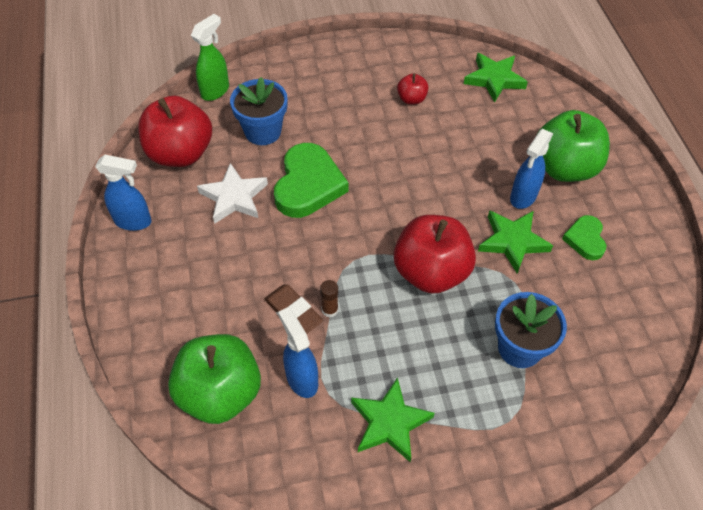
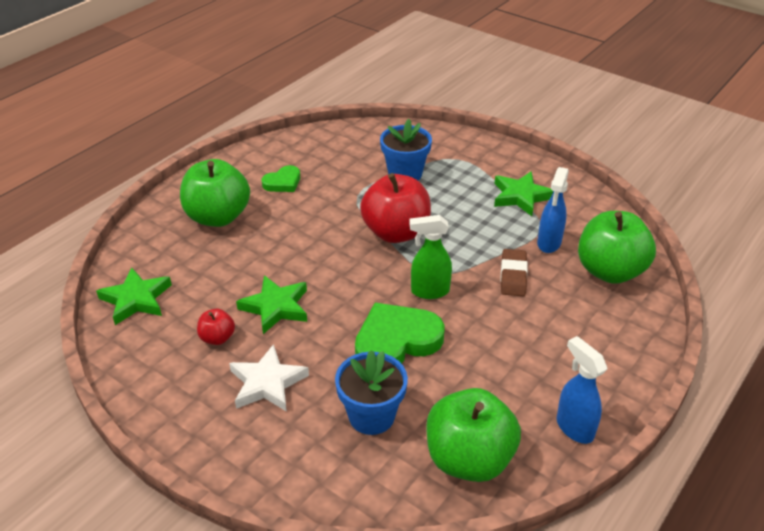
camera: 130 degrees left, 15 degrees down
red apple [138,96,212,167] -> green apple [426,388,521,482]
green spray bottle [191,14,229,101] -> green spray bottle moved to [409,215,452,299]
white star [197,163,268,224] -> white star moved to [229,344,309,412]
brown glue stick [320,280,338,317] -> none
green star [478,210,553,274] -> green star moved to [236,275,307,334]
blue spray bottle [510,129,553,209] -> none

